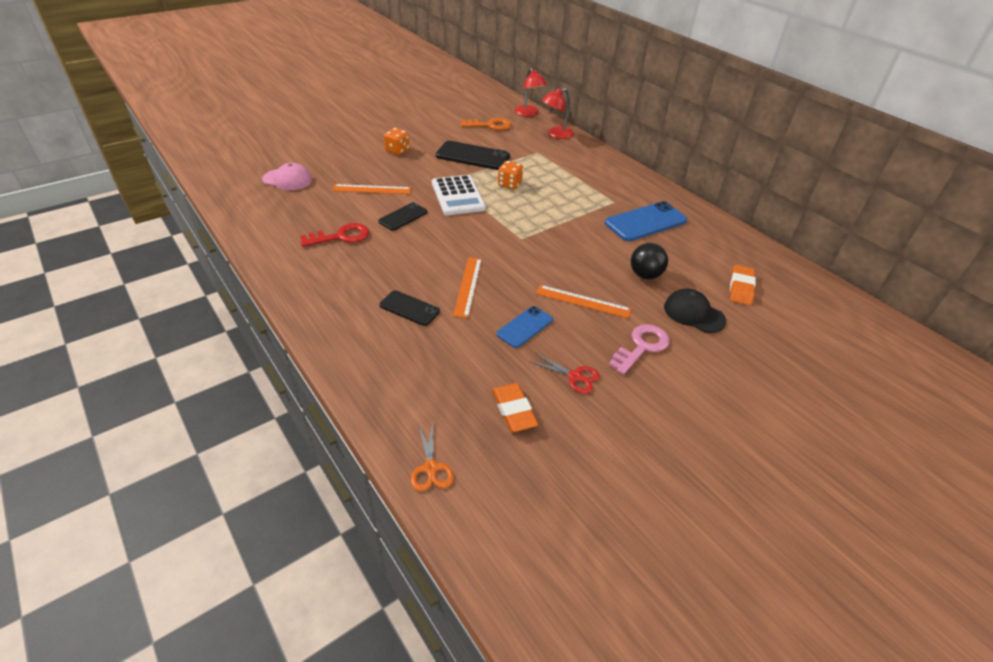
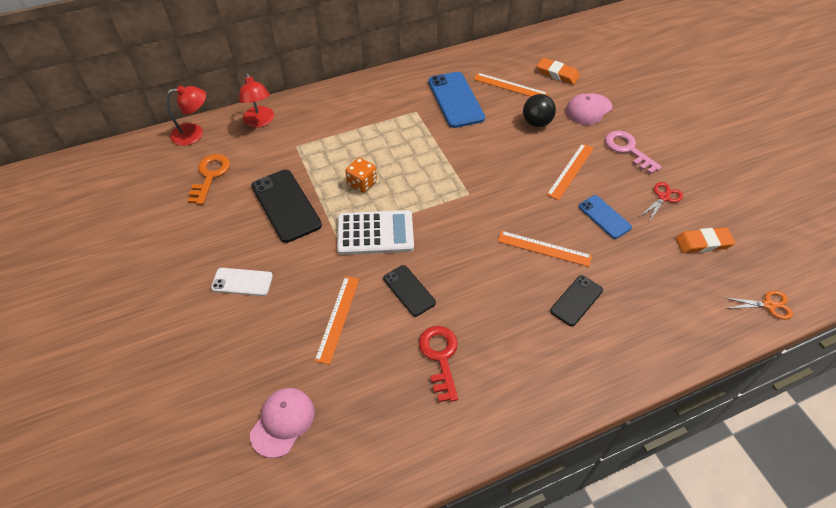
camera: 75 degrees left, 10 degrees up
orange dice [384,128,409,155] -> white phone [211,268,273,296]
black phone [436,141,510,170] -> black phone turned 60 degrees counterclockwise [251,170,322,243]
black cap [664,288,726,333] -> pink cap [566,93,612,125]
none -> orange ruler [474,73,548,96]

